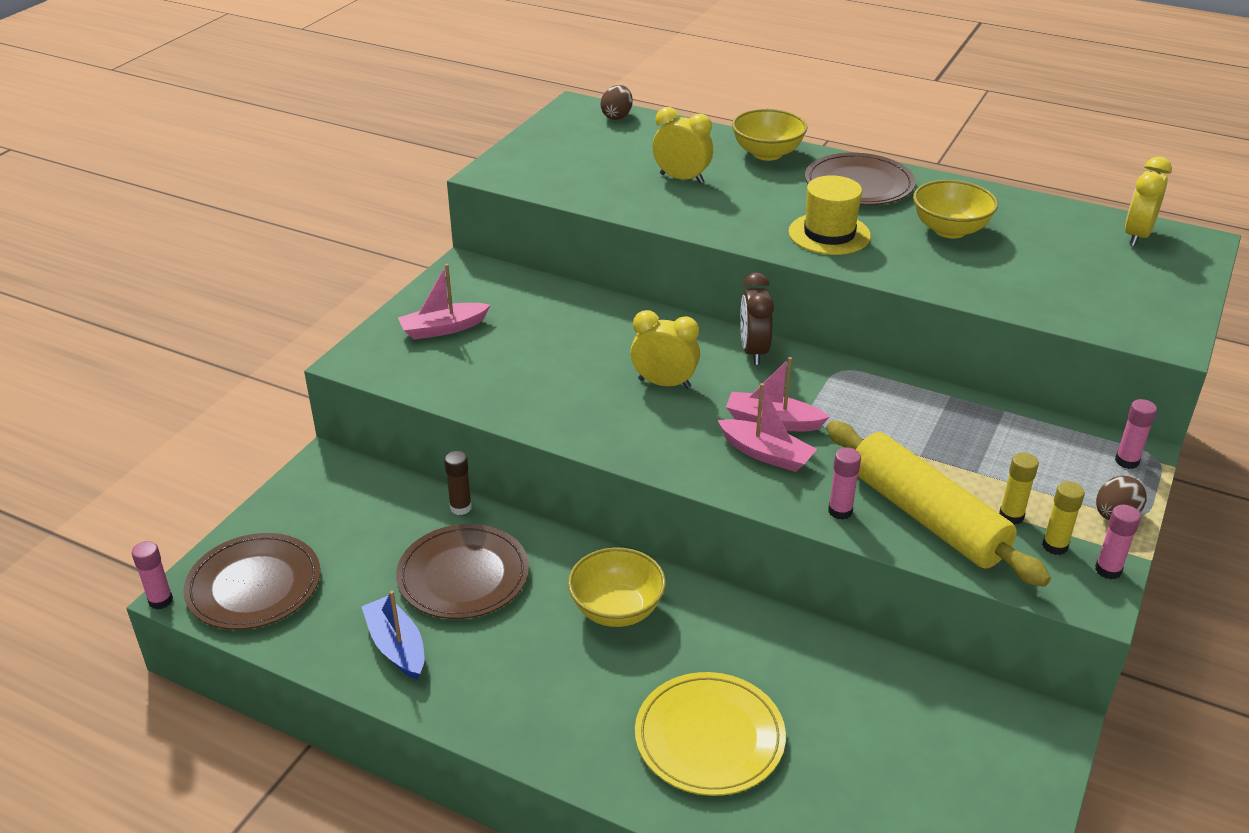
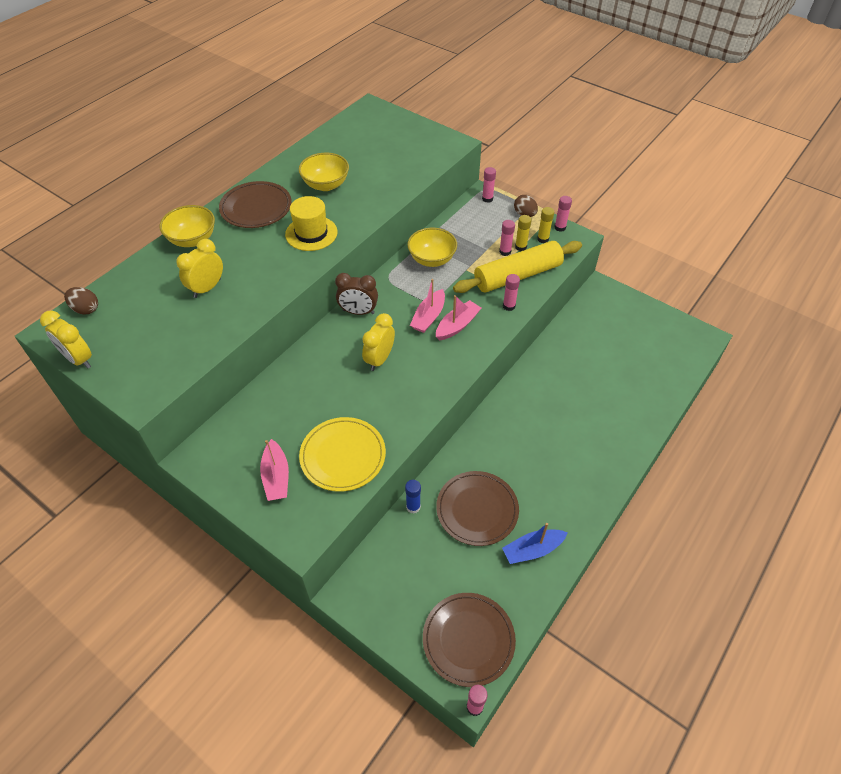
camera: 80 degrees left, 15 degrees up
brown glue stick [444,451,472,515] -> blue glue stick [405,480,421,514]
yellow bowl [568,547,666,627] -> yellow bowl moved to [407,228,457,267]
yellow plate [635,672,786,796] -> yellow plate moved to [299,417,386,492]
yellow clock [1125,157,1172,246] -> yellow clock moved to [40,311,92,369]
none -> pink glue stick [499,220,515,256]

